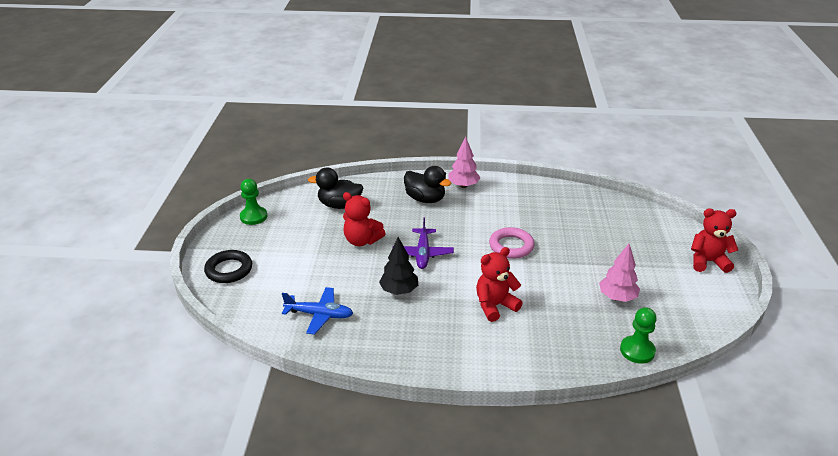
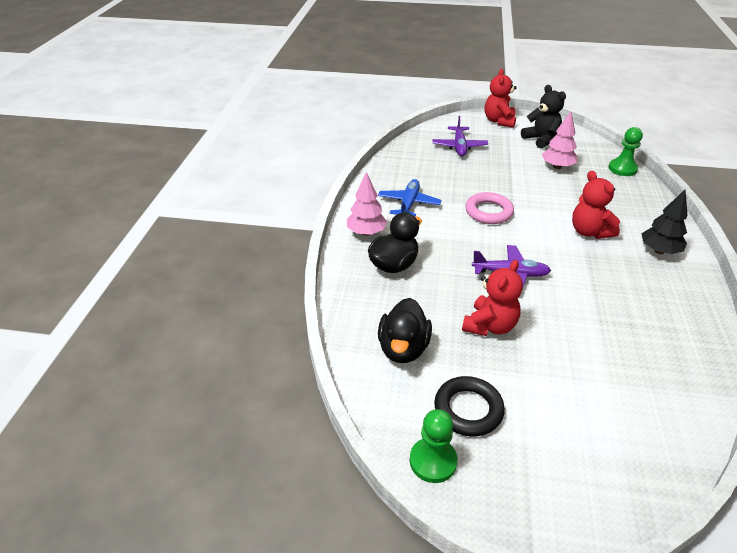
camera: 85 degrees left, 5 degrees up
black ring [204,250,252,283] -> black ring moved to [434,376,505,437]
blue plane [282,287,353,335] -> blue plane moved to [378,179,441,216]
black tree [379,237,418,295] -> black tree moved to [642,190,687,254]
none -> purple plane [433,116,488,156]
none -> black teddy bear [521,85,566,148]

